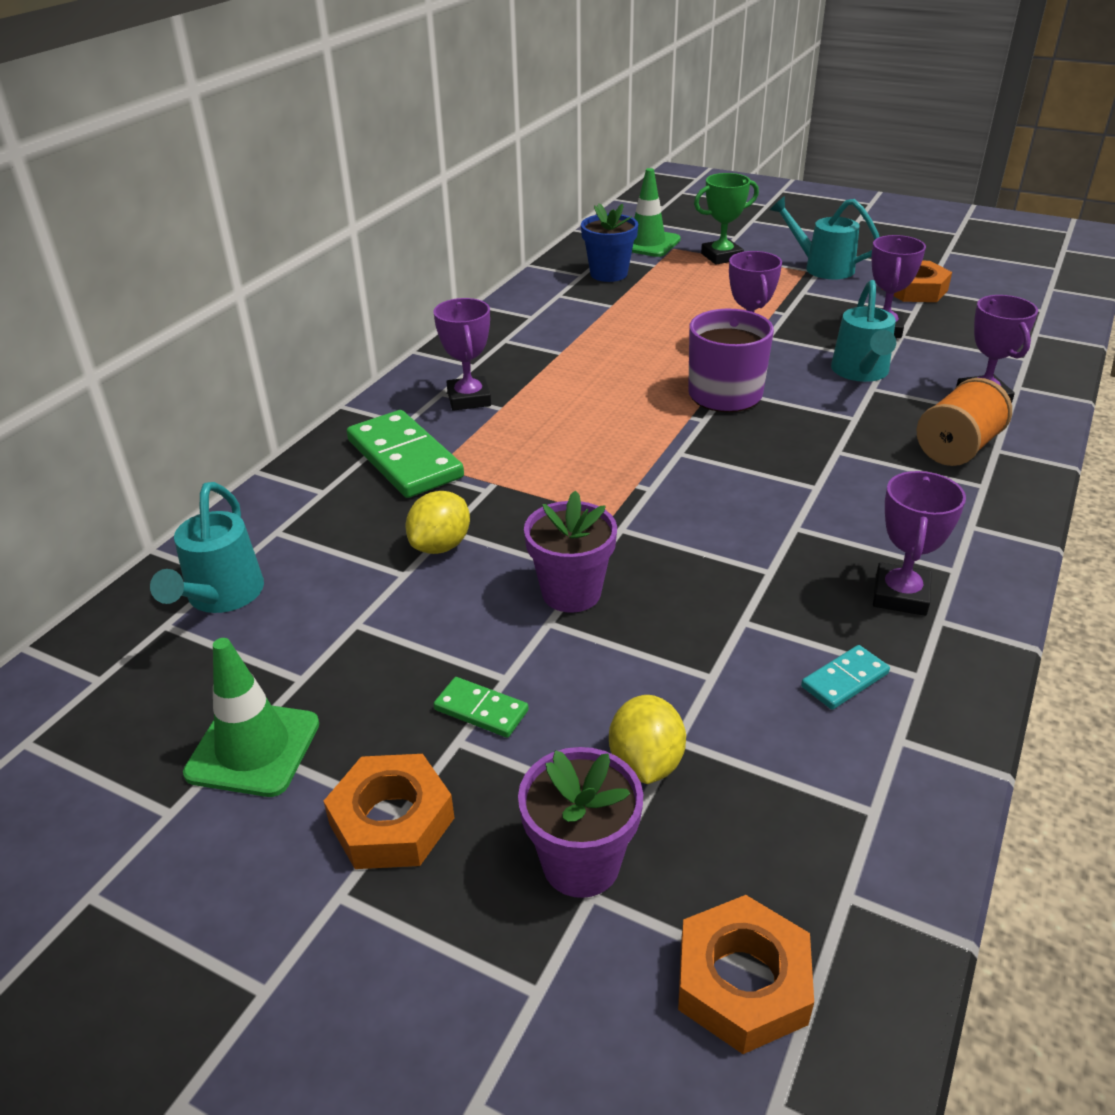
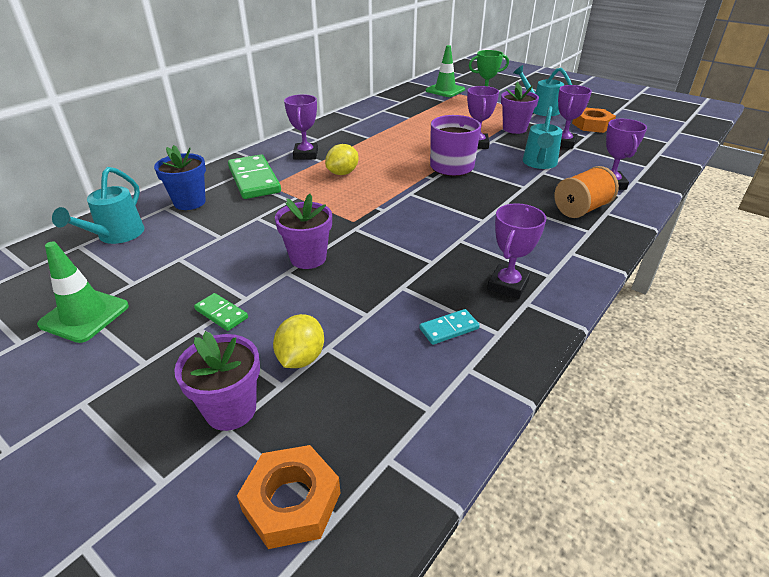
camera: 10 degrees right, 0 degrees up
orange nut [324,754,454,869] -> none
yellow lemon [406,491,470,554] -> yellow lemon moved to [325,144,358,175]
blue flower pot [581,203,638,282] -> blue flower pot moved to [154,145,206,210]
none -> purple flower pot [501,82,539,134]

